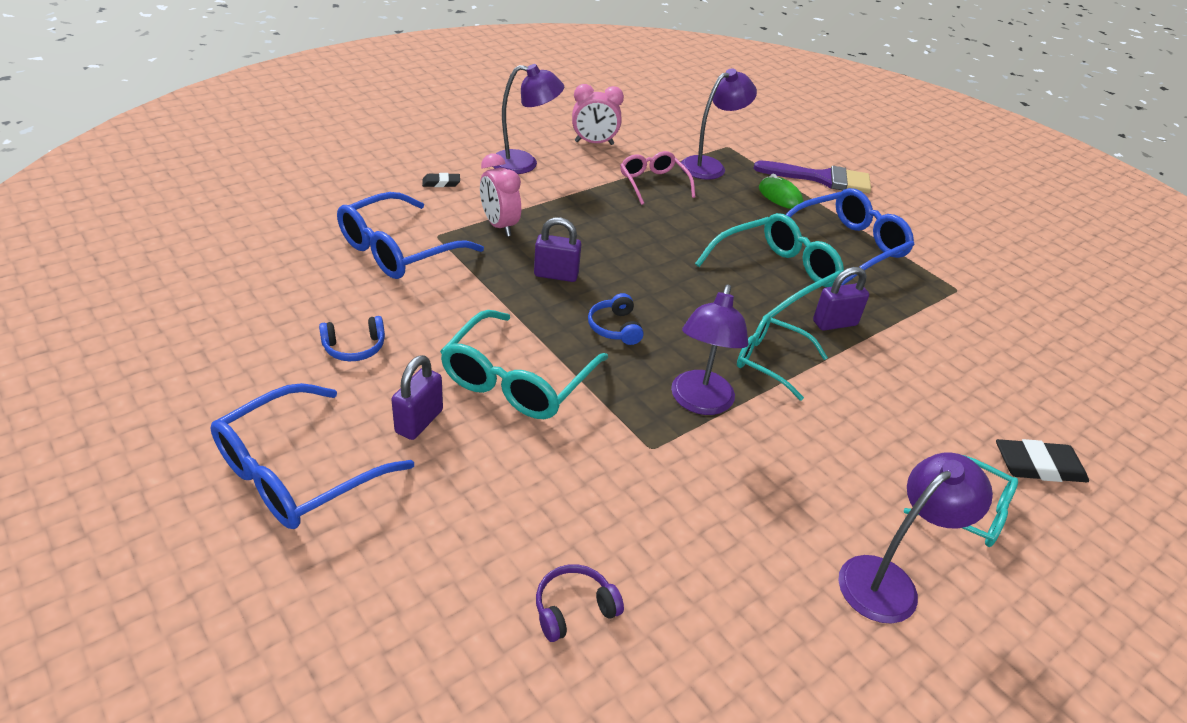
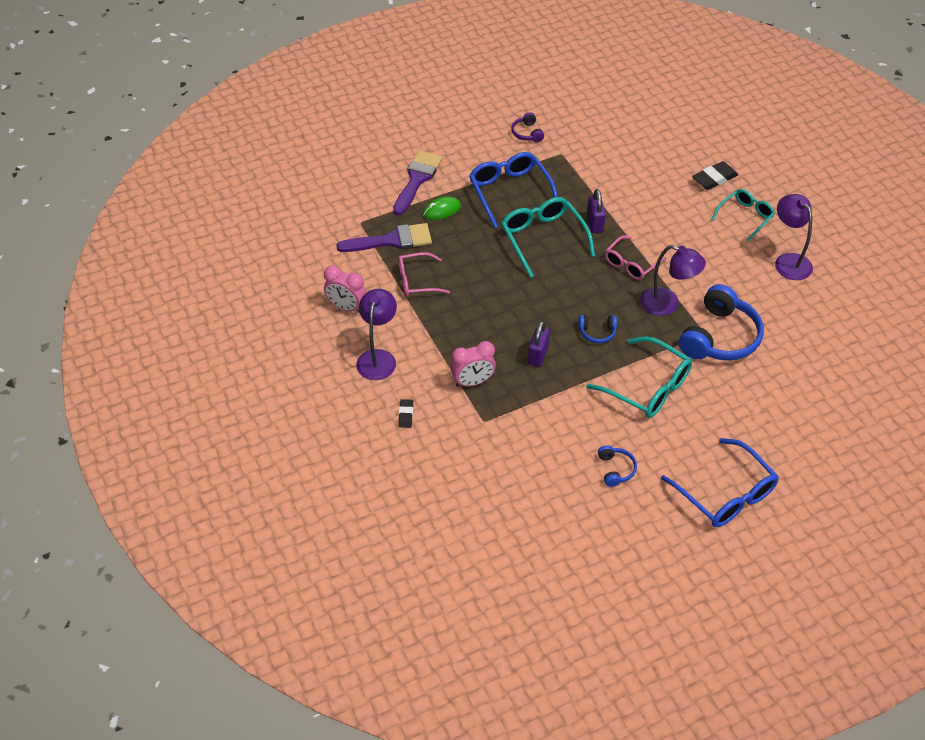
camera: 75 degrees left, 10 degrees up
blue glasses [337,192,484,279] -> none
purple padlock [391,355,443,440] -> none
purple headphones [536,564,624,642] -> purple headphones moved to [511,112,544,142]
pink clock [572,84,624,145] -> pink clock turned 105 degrees clockwise [324,265,366,312]
purple lamp [681,68,757,180] -> purple brush [336,223,432,252]
turquoise glasses [737,315,828,401] -> pink glasses [605,235,667,280]
black eraser [996,439,1089,482] -> black eraser turned 45 degrees clockwise [692,161,738,190]
none -> blue headphones [679,284,764,361]

